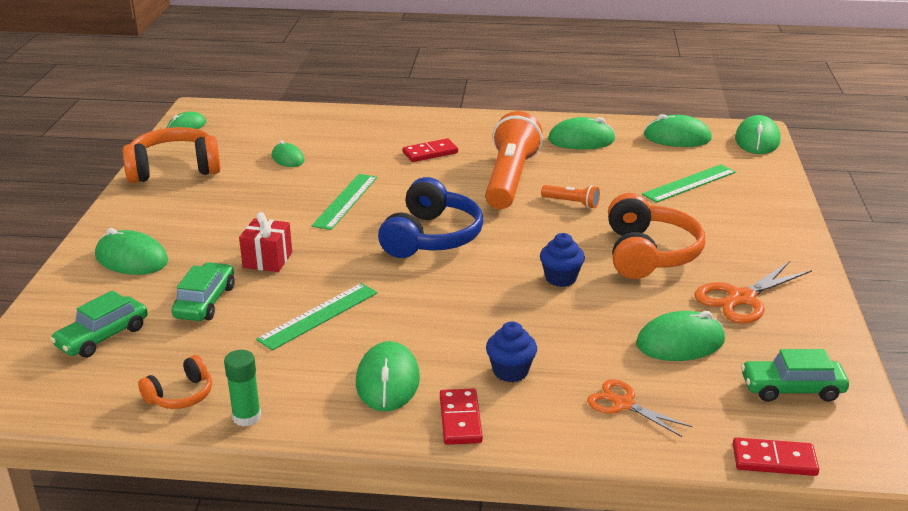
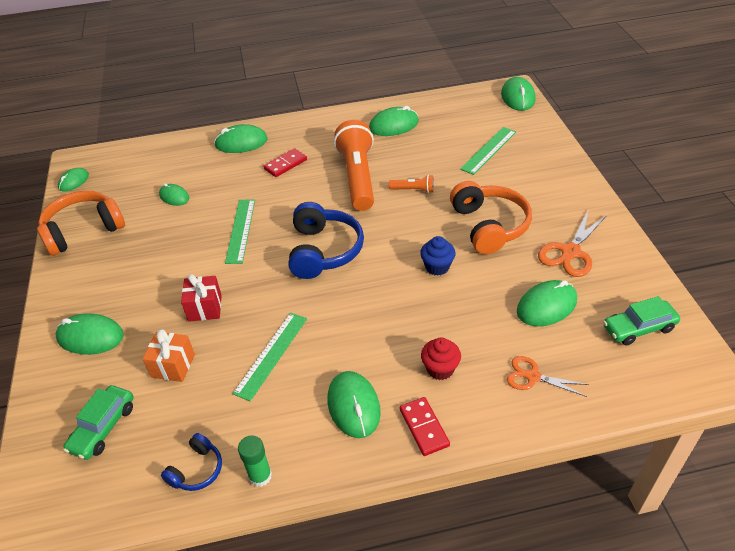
camera: 15 degrees left, 15 degrees up
orange headphones [138,355,212,409] -> blue headphones [161,433,222,491]
green car [171,262,235,321] -> orange gift [142,329,195,382]
blue cupcake [486,321,537,382] -> red cupcake [421,337,461,380]
green mouse [644,114,712,147] -> green mouse moved to [214,124,268,153]
red domino [733,437,819,476] -> none

